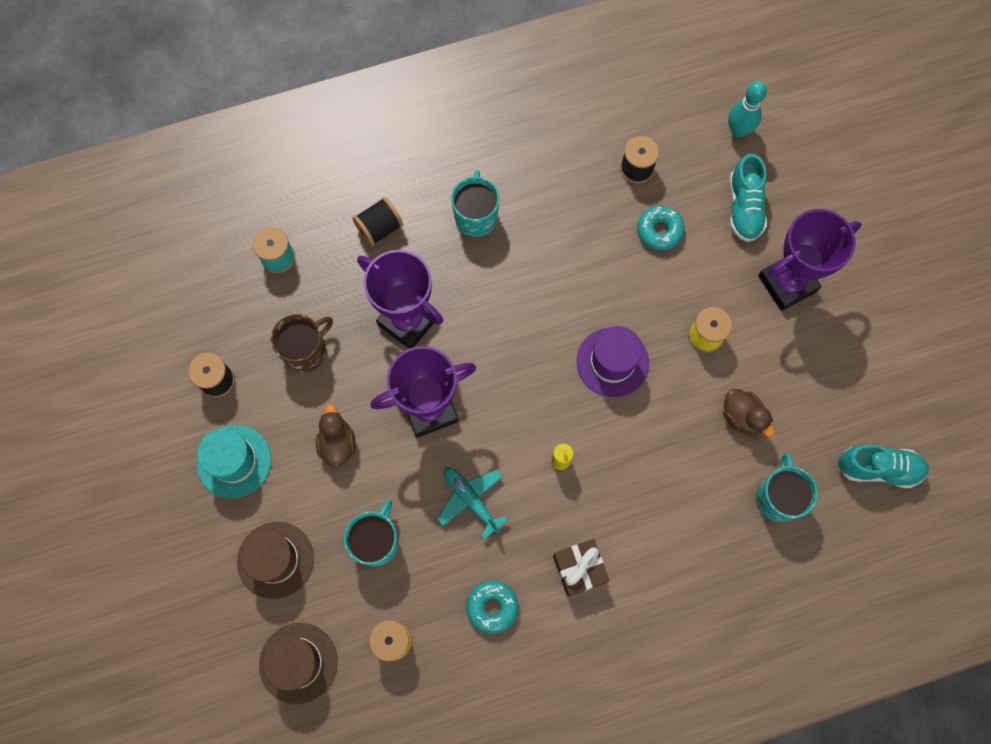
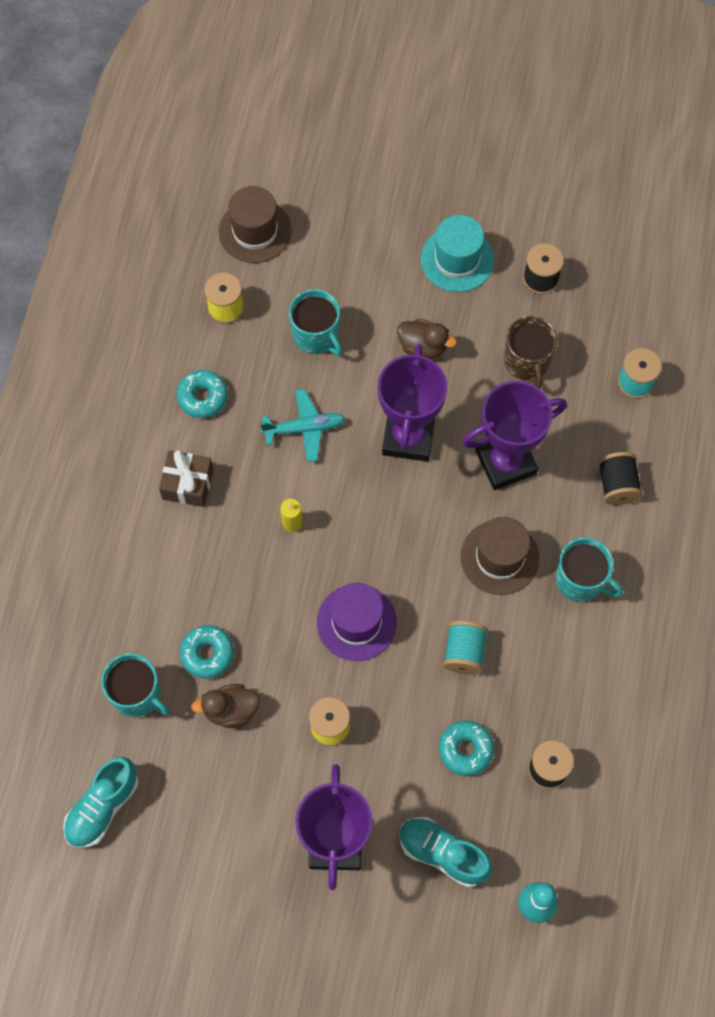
camera: 120 degrees right, 5 degrees down
brown hat [237,522,314,599] -> brown hat moved to [461,517,540,595]
none -> turquoise donut [180,625,234,678]
none -> turquoise spool [443,621,488,674]

